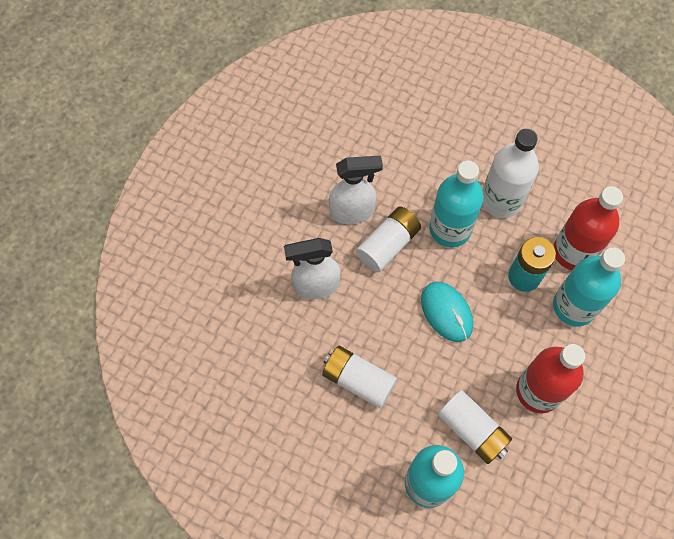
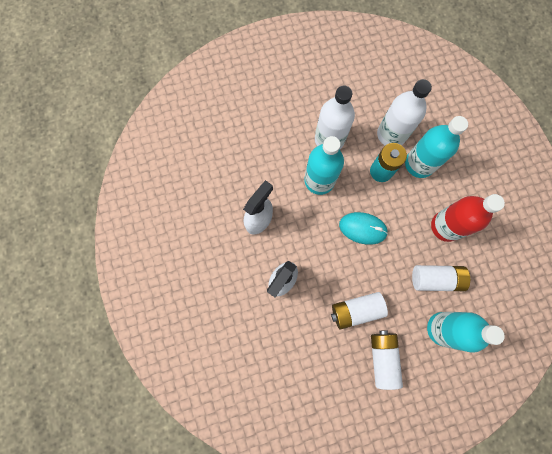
camera: 45 degrees left, 10 degrees up
white battery [356,206,421,272] -> white battery moved to [371,330,403,390]
red bottle [553,186,623,270] -> white bottle [377,79,432,145]

